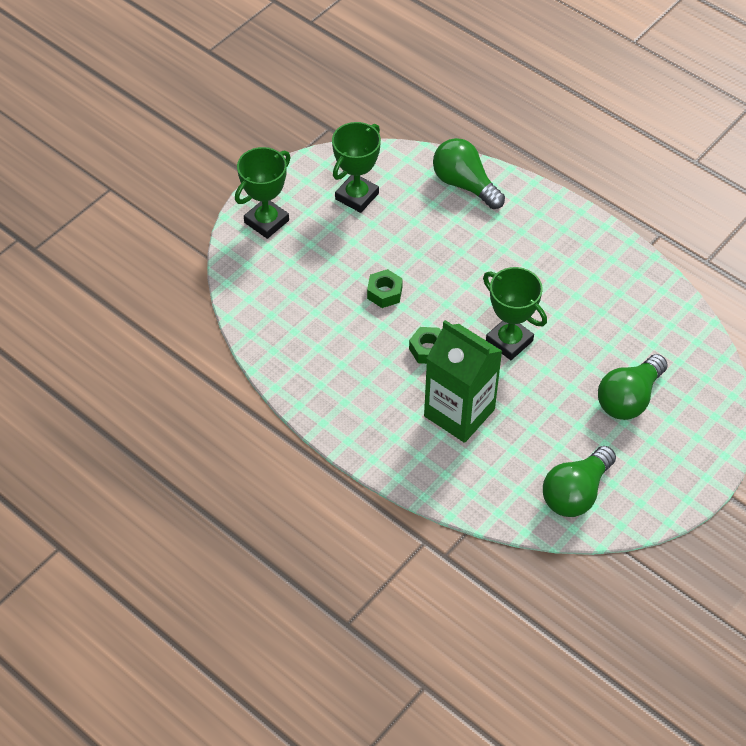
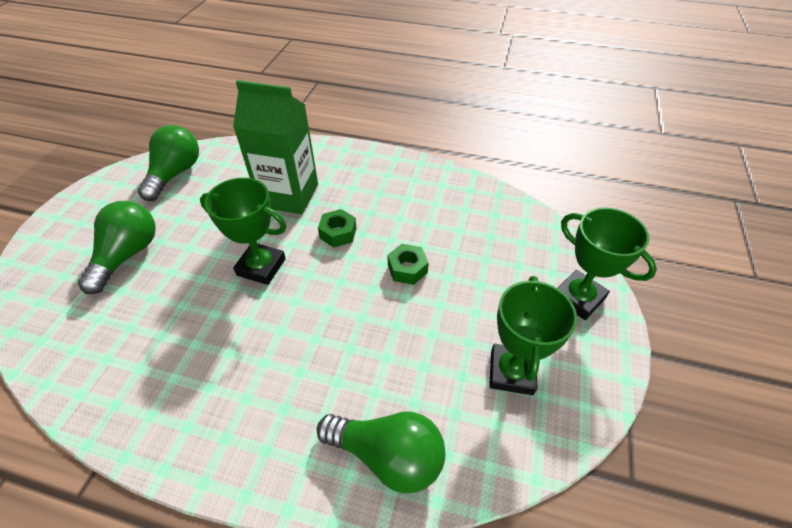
camera: 155 degrees right, 5 degrees down
green trophy [235,147,291,239] -> green trophy turned 60 degrees counterclockwise [557,208,657,320]

